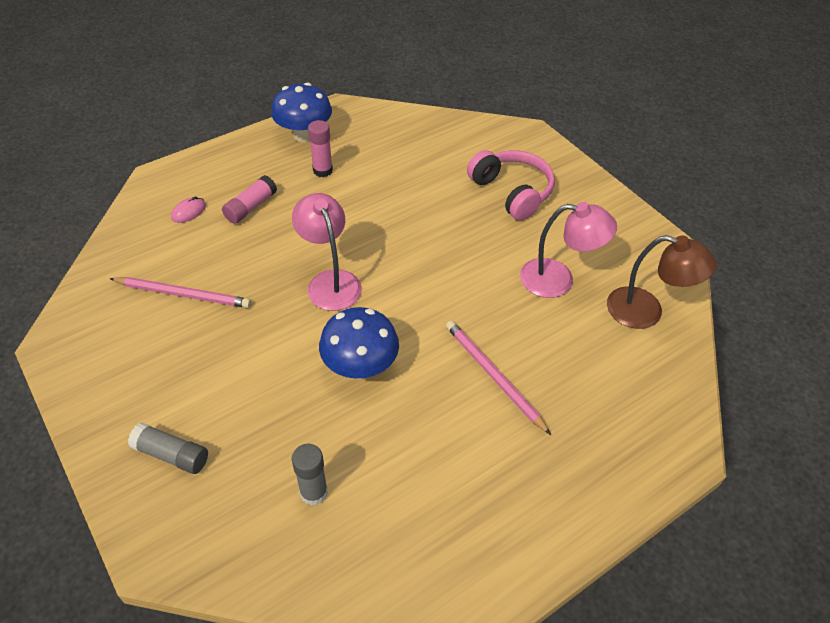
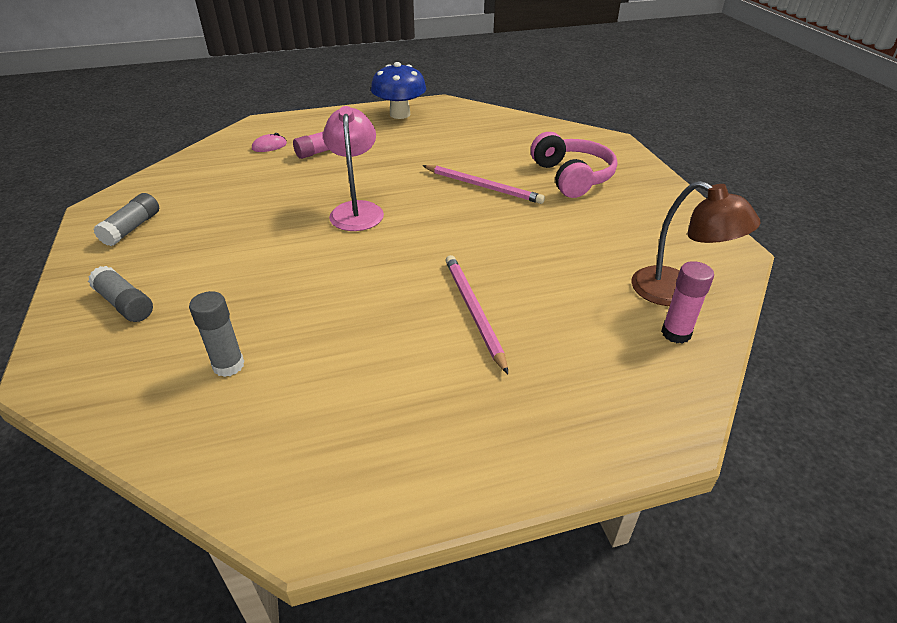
camera: 20 degrees right, 10 degrees down
pink pencil [109,277,251,308] -> pink pencil moved to [422,165,545,204]
pink glue stick [308,120,333,177] -> pink glue stick moved to [661,261,714,344]
blue mushroom [319,307,399,379] -> none
pink lamp [520,202,617,298] -> none
none -> grey glue stick [94,193,159,246]

